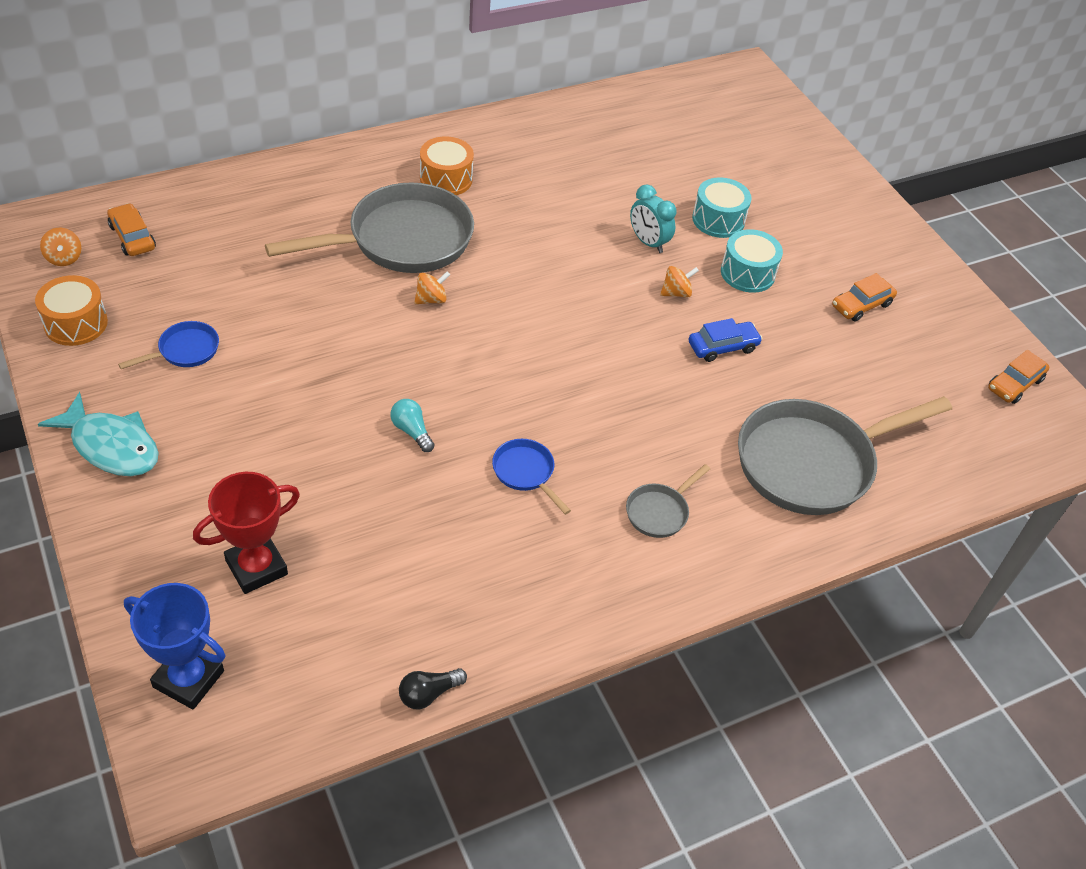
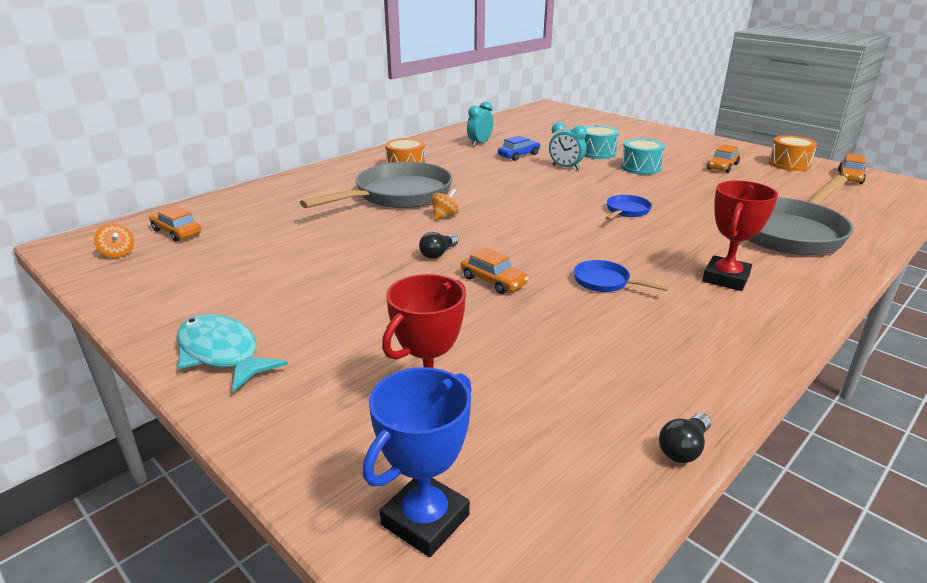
camera: 15 degrees left, 20 degrees down
orange drum [35,275,108,346] -> orange drum moved to [768,135,817,171]
turquoise fish [38,392,159,476] -> turquoise fish turned 150 degrees counterclockwise [176,314,288,392]
blue pan [118,321,219,369] -> blue pan moved to [605,195,652,220]
blue trophy [124,583,225,710] -> blue trophy turned 60 degrees counterclockwise [363,367,472,557]
turquoise light bulb [390,399,435,452] -> orange car [461,247,529,294]
grey pan [626,464,710,538] -> red trophy [702,180,778,291]
orange spinning top [660,266,699,298] -> none
blue car [689,318,763,362] -> blue car moved to [498,136,540,161]
none -> black light bulb [419,232,458,259]
none -> turquoise clock [467,101,493,147]

